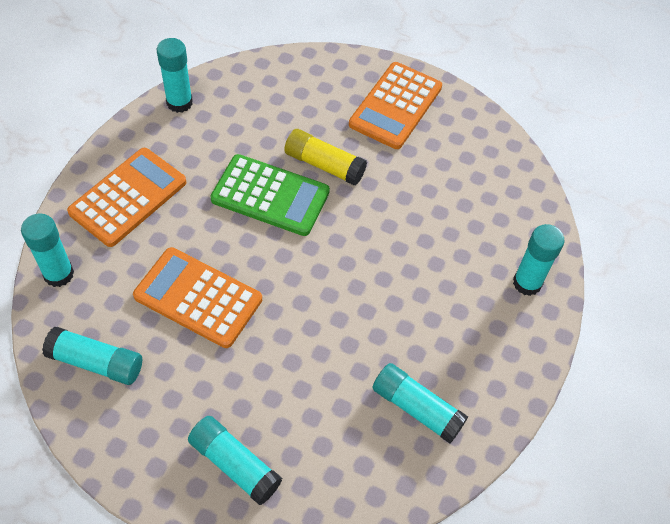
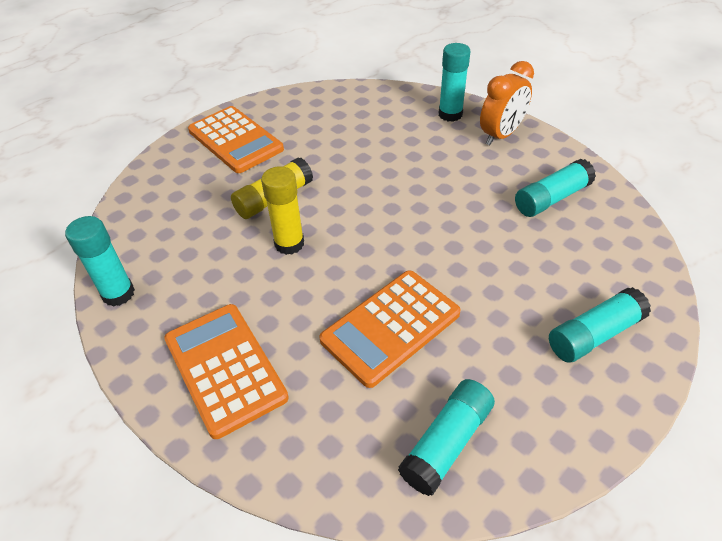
camera: 65 degrees left, 10 degrees down
turquoise glue stick [21,213,74,287] -> none
green calculator [210,154,330,236] -> yellow glue stick [261,166,304,255]
none -> orange clock [480,61,534,145]

